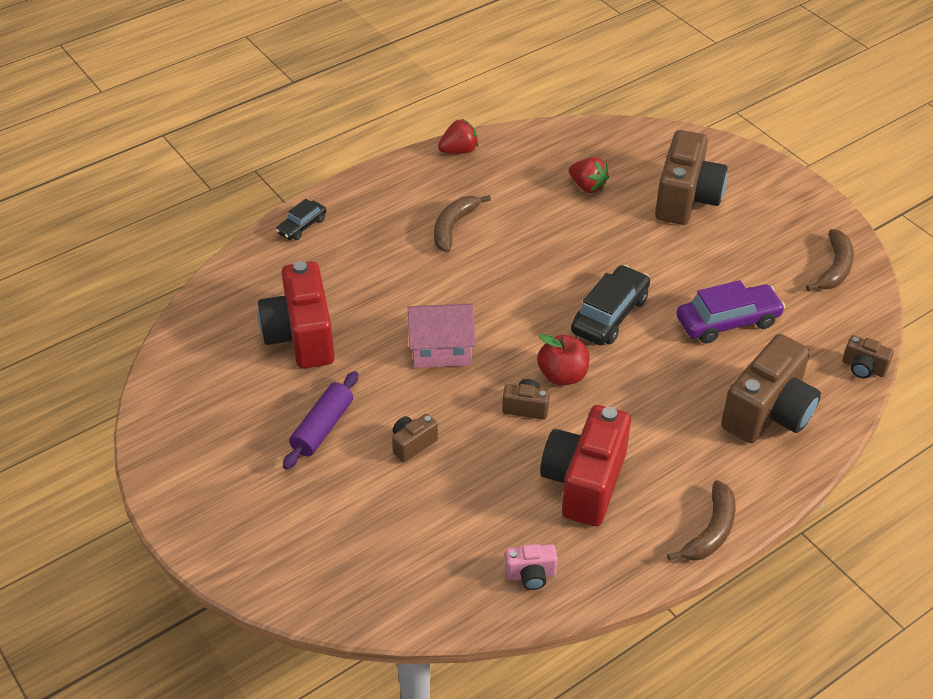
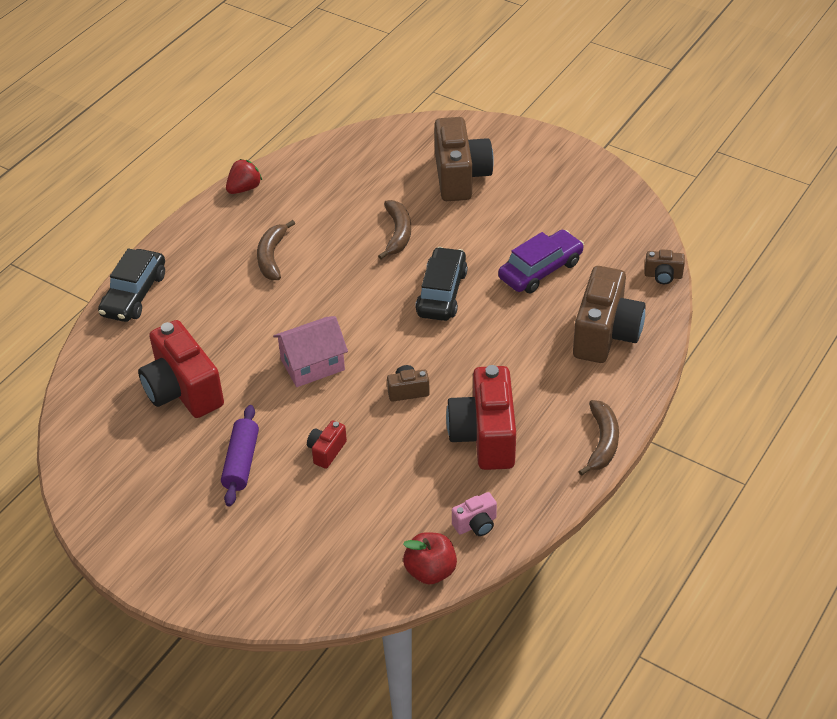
camera: 20 degrees left, 0 degrees up
black car [276,199,326,240] -> black car [98,248,165,322], size x1.75
brown camera [392,414,438,462] -> red camera [307,420,347,469]
red apple [537,334,590,386] -> red apple moved to [403,532,457,584]
red strawberry [569,157,609,193] -> none
brown banana [806,229,854,291] -> brown banana moved to [378,200,411,259]

